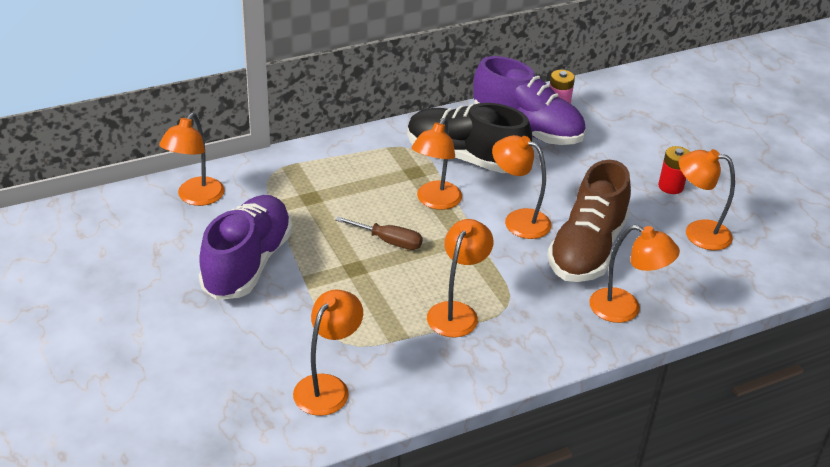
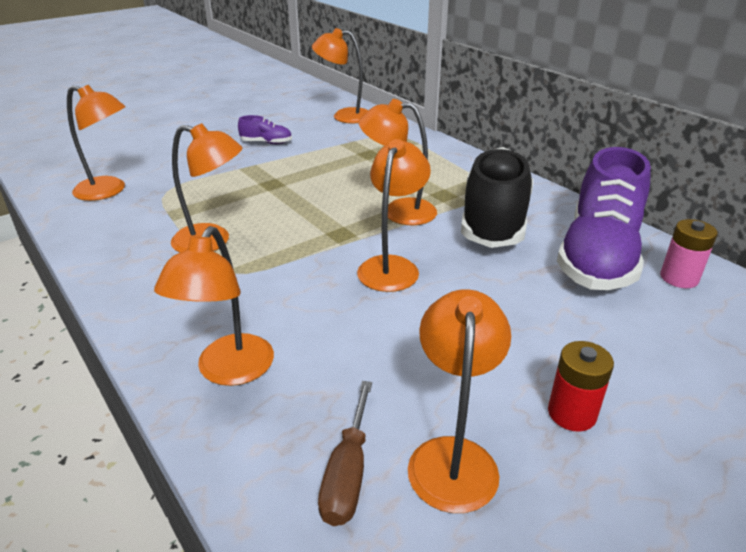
camera: 80 degrees right, 5 degrees down
purple shoe [199,195,292,300] -> purple shoe [238,115,292,144], size x0.42
brown screwdriver [335,216,423,250] -> brown screwdriver moved to [318,381,372,526]
brown shoe [547,160,631,282] -> none

